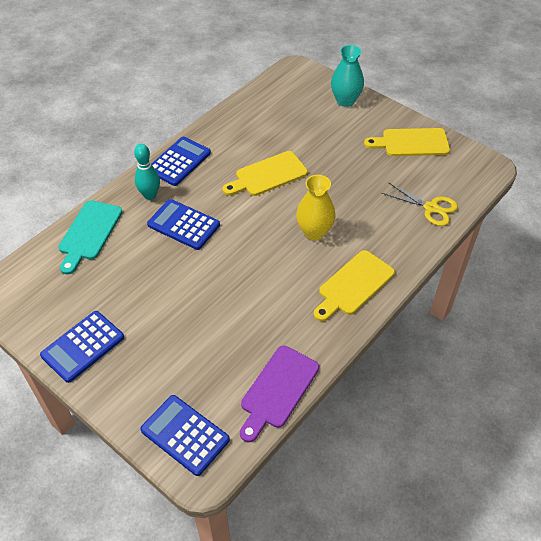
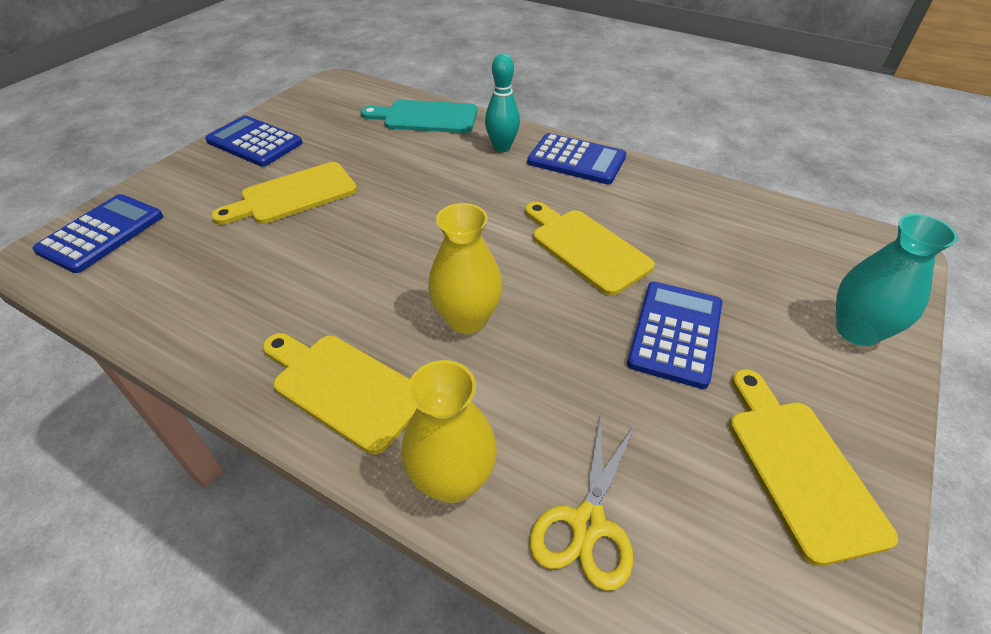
camera: 80 degrees right, 5 degrees down
blue calculator [147,199,220,250] -> blue calculator moved to [627,282,722,389]
purple cutting board [240,346,319,442] -> none
none -> yellow cutting board [211,162,357,225]
none -> yellow vase [402,360,497,503]

